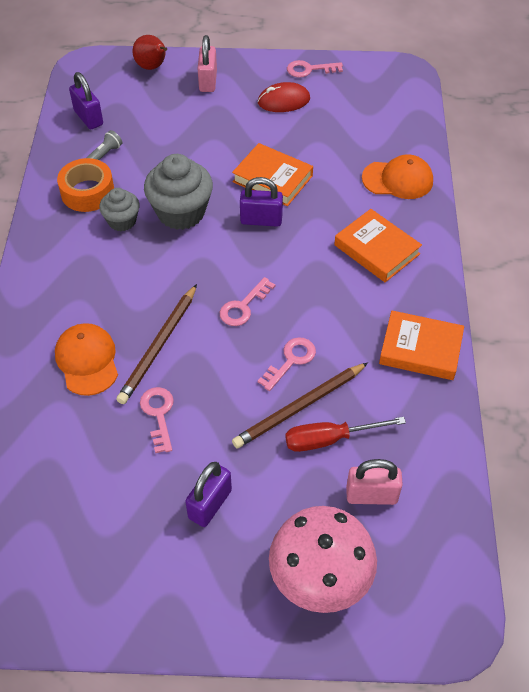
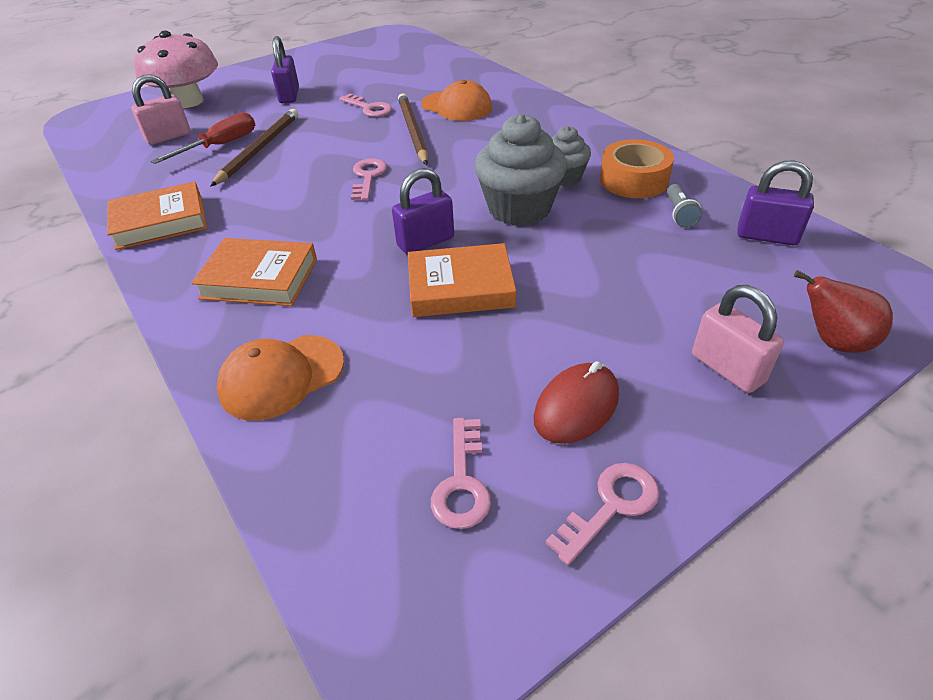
camera: 145 degrees right, 10 degrees down
pink key [258,337,316,391] -> pink key moved to [431,418,491,529]

